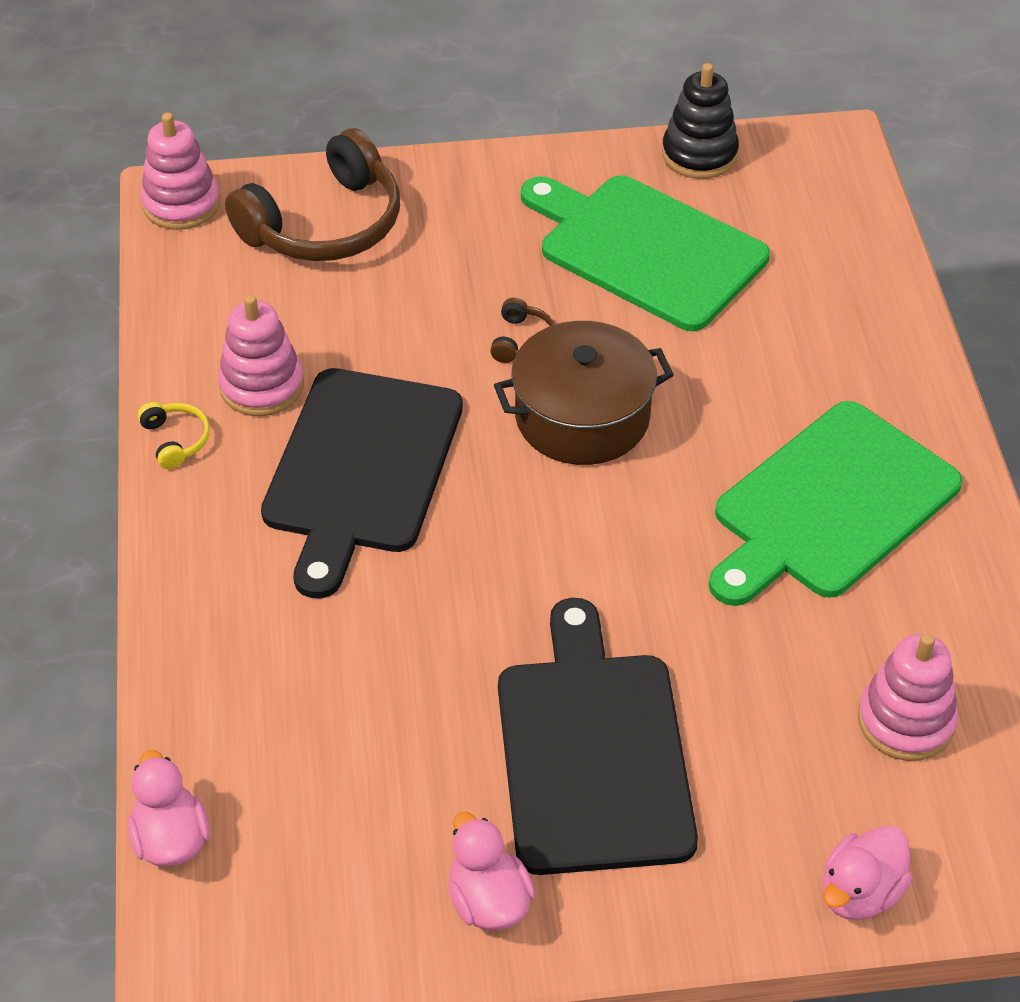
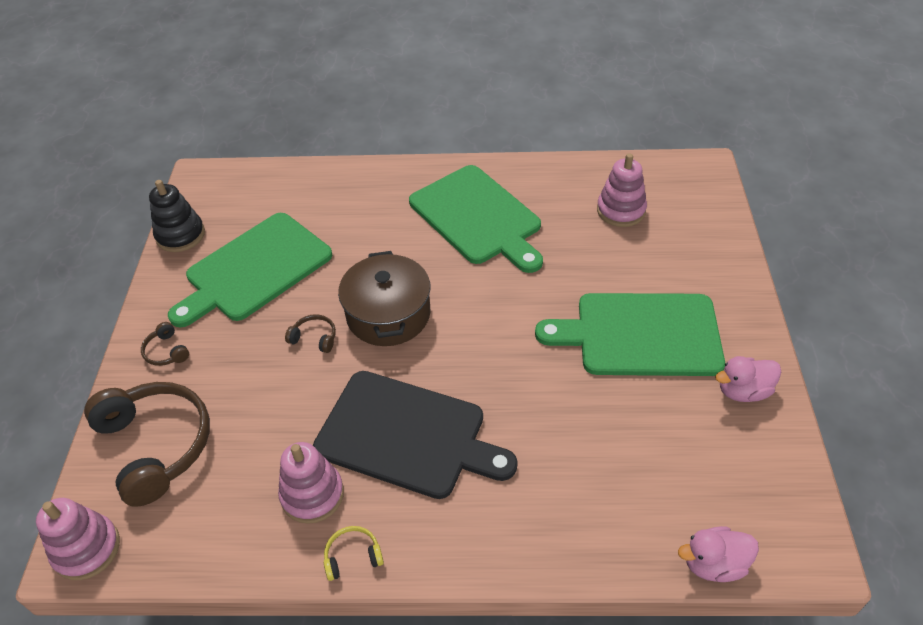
camera: 80 degrees left, 0 degrees up
black cutting board [498,598,698,875] -> green cutting board [535,293,725,376]
pink duck [823,825,913,920] -> none
none -> brown headphones [141,322,189,366]

